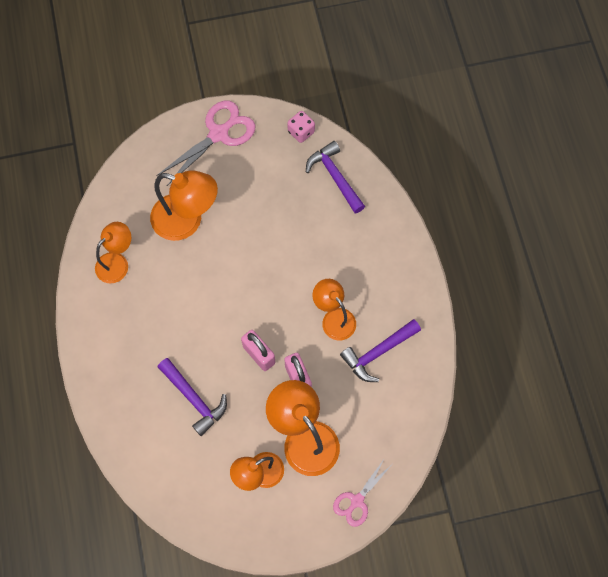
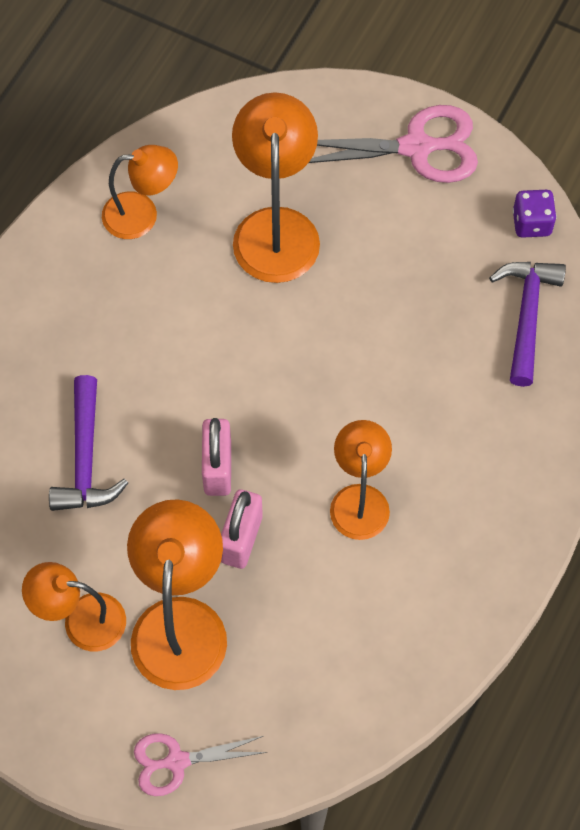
camera: 40 degrees right, 5 degrees down
orange lamp [150,171,218,241] -> orange lamp turned 150 degrees counterclockwise [232,92,320,283]
pink dice [287,111,315,143] -> purple dice [512,190,557,238]
purple hammer [340,319,421,382] -> none

